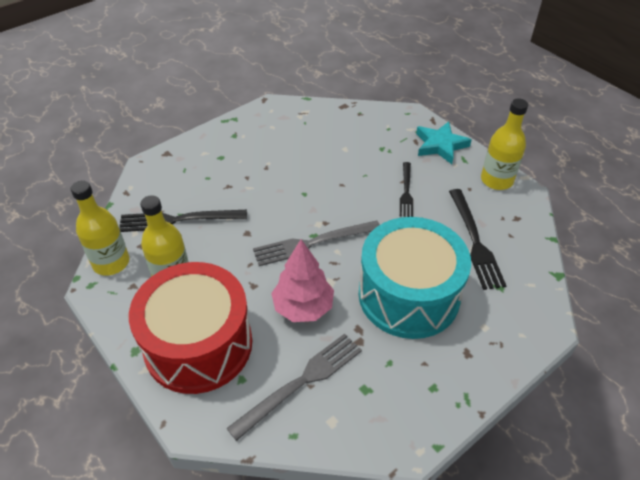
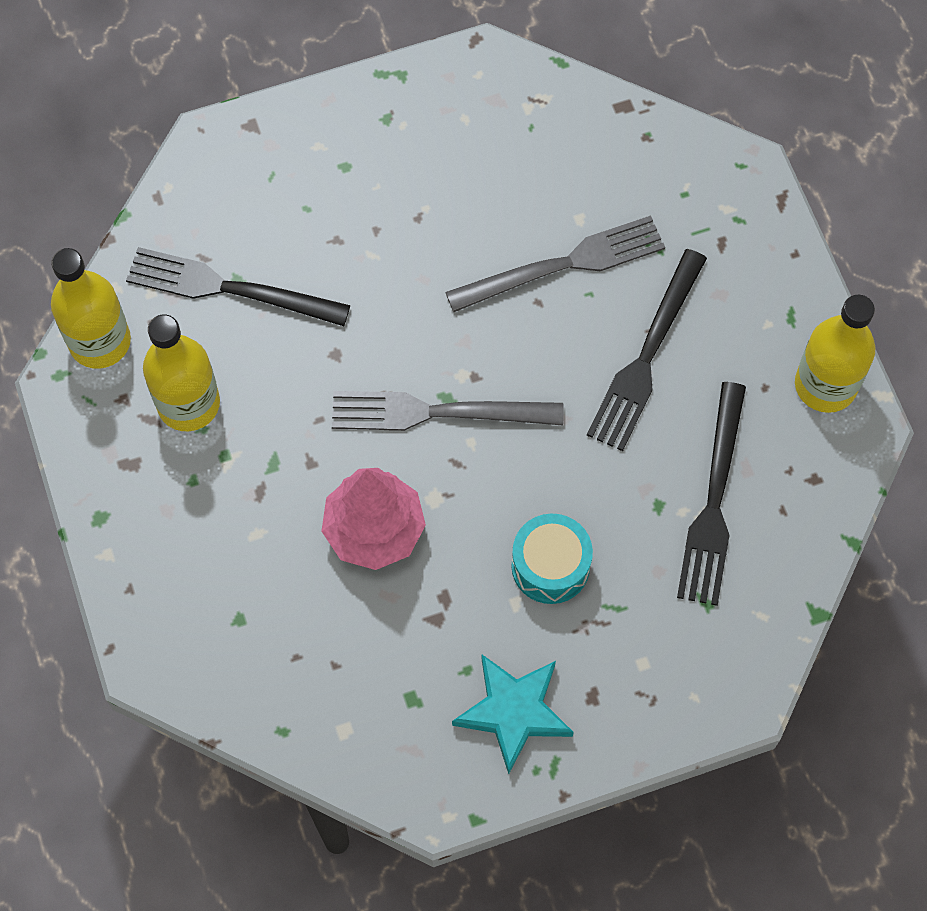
camera: 20 degrees right, 20 degrees up
red drum [129,262,252,394] -> none
grey fork [227,333,362,441] -> grey fork moved to [445,215,665,312]
turquoise drum [359,217,471,339] -> turquoise drum [511,514,593,604], size x0.46
black fork [400,162,413,217] -> black fork [587,249,707,451], size x1.59
turquoise star [416,121,472,164] -> turquoise star moved to [452,655,574,774]

